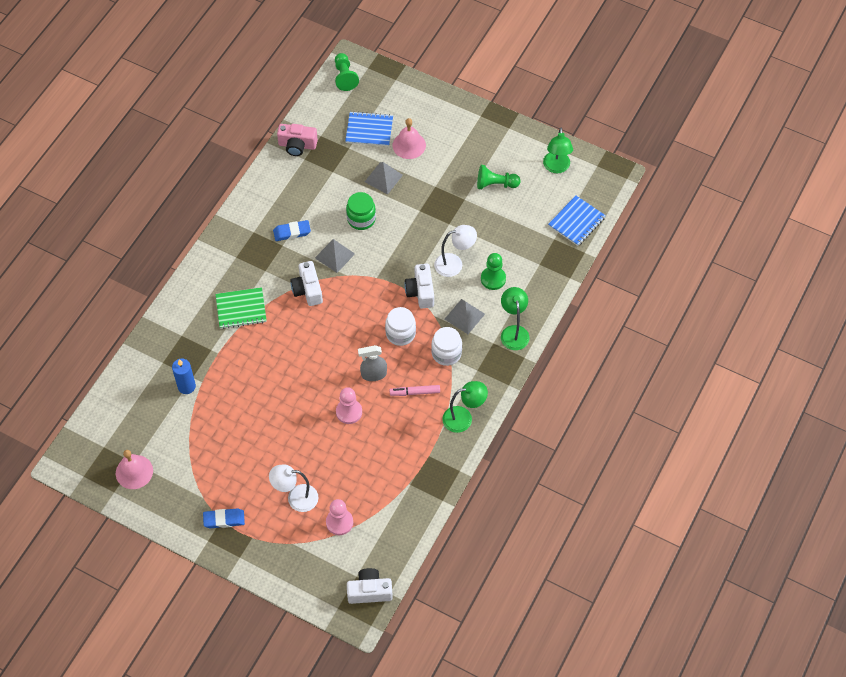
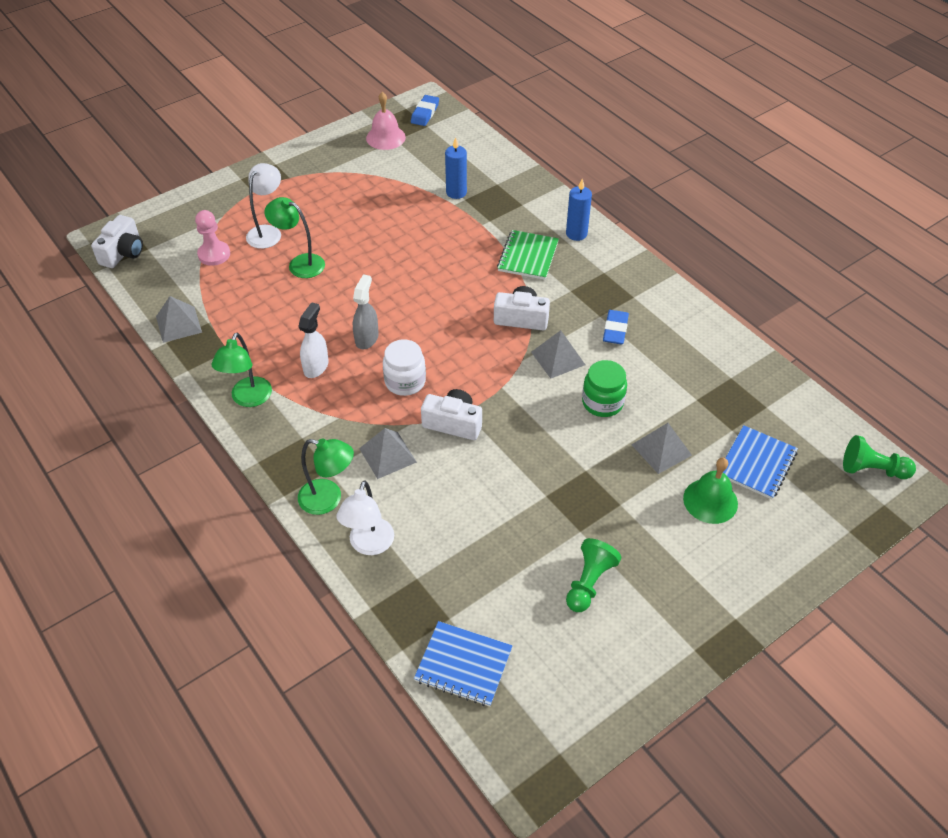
camera: 115 degrees right, 10 degrees down
blue eraser [203,508,245,528] -> blue eraser moved to [411,95,439,126]
pink camera [277,124,318,156] -> none
pink pawn [336,387,362,424] -> none
pink marker [390,385,440,396] -> white spray bottle [298,302,329,378]
pink bell [393,118,426,159] -> green bell [683,457,738,524]
white jar [431,327,462,366] -> none
white lamp [434,225,477,277] -> white lamp moved to [337,480,394,555]
green pawn [481,253,506,290] -> none
green lamp [543,128,573,173] -> green lamp moved to [264,197,325,278]
blue notebook [548,195,606,246] -> blue notebook turned 45 degrees counterclockwise [414,621,512,707]
none -> grey pyramid [156,296,202,343]
none -> blue candle [566,179,592,241]

